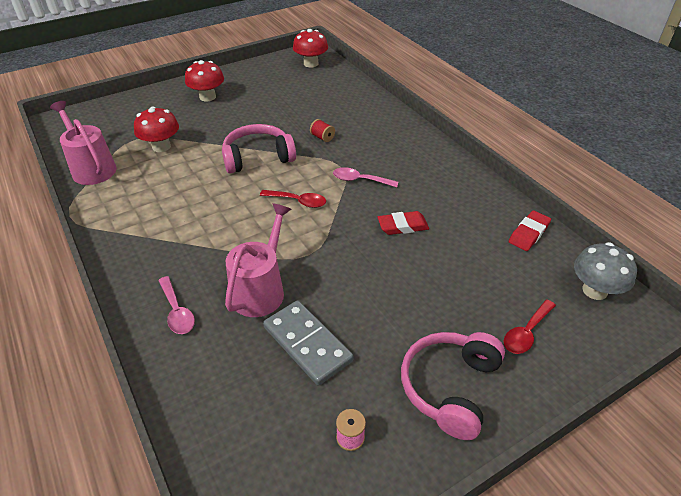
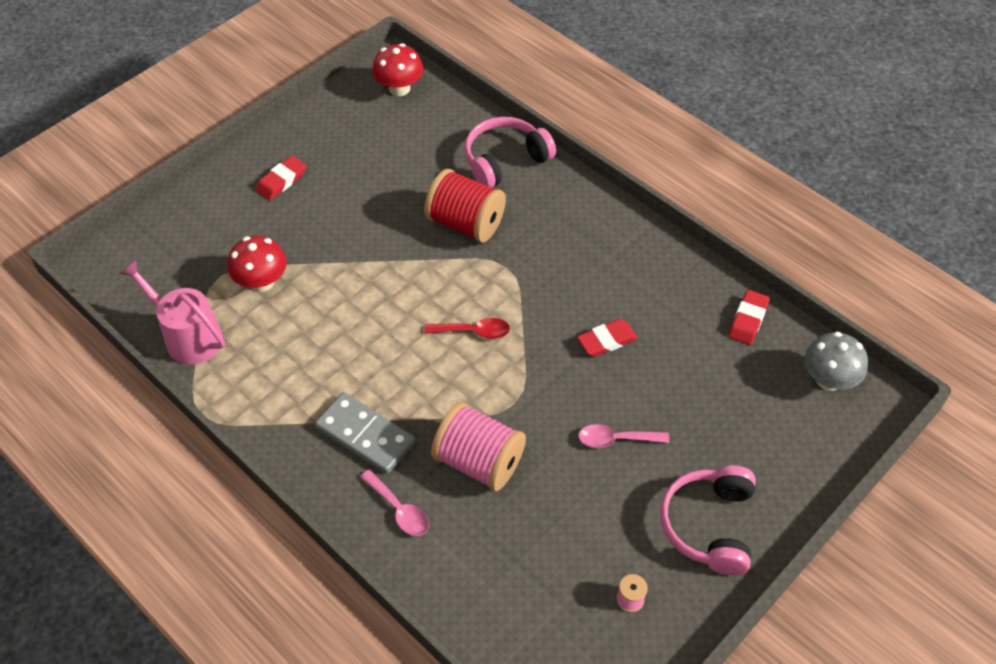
camera: 15 degrees left, 10 degrees up
red mushroom [185,60,224,101] -> red eraser [255,156,306,201]
pink headphones [222,124,296,174] -> pink headphones moved to [464,117,556,188]
pink watering can [225,203,291,317] -> pink spool [431,402,526,491]
grey domino [263,300,354,385] -> grey domino moved to [315,392,415,474]
red spool [310,119,335,142] -> red spool [424,169,506,243], size x2.45
pink spoon [333,167,398,187] -> pink spoon moved to [578,424,669,448]
red spoon [504,300,556,354] -> none

